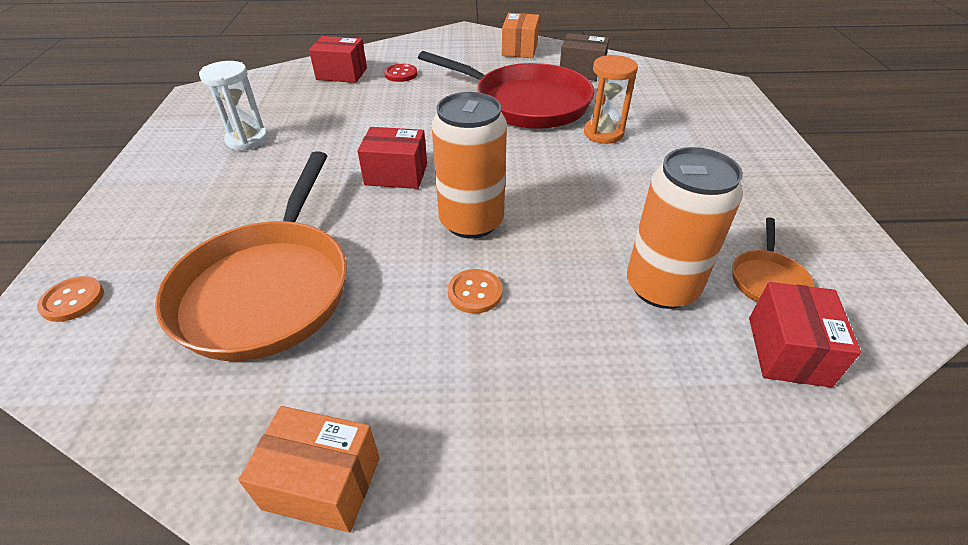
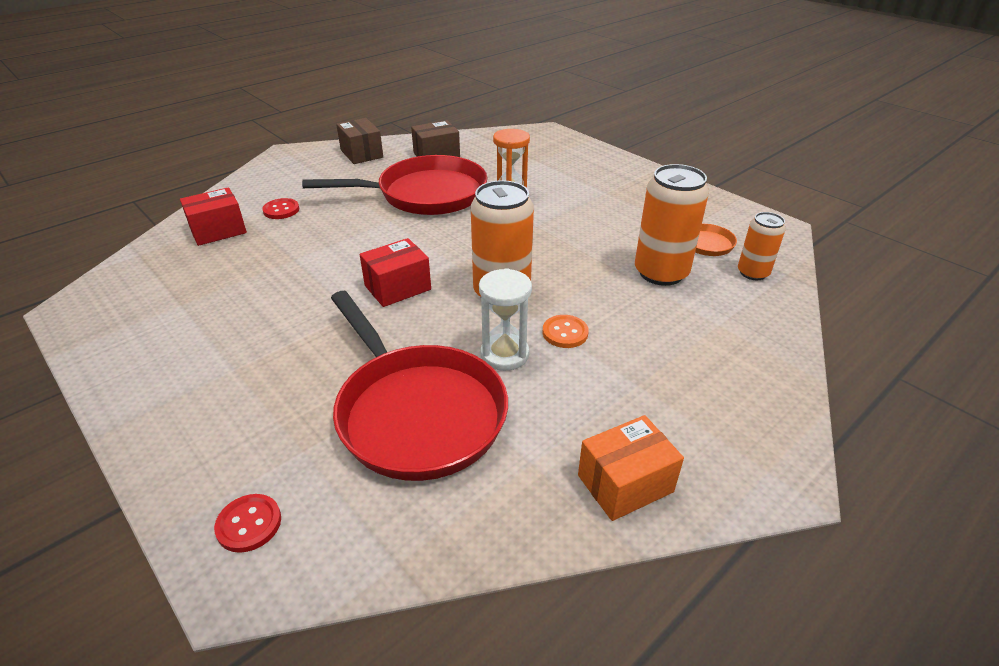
camera: 40 degrees left, 5 degrees down
orange button [37,276,104,322] -> red button [214,494,281,553]
orange pan [155,151,347,361] -> red pan [331,291,508,481]
white hourglass [199,61,268,151] -> white hourglass moved to [479,268,532,371]
orange box [502,13,540,58] -> brown box [336,118,383,164]
red box [749,282,861,388] -> orange can [738,212,786,280]

